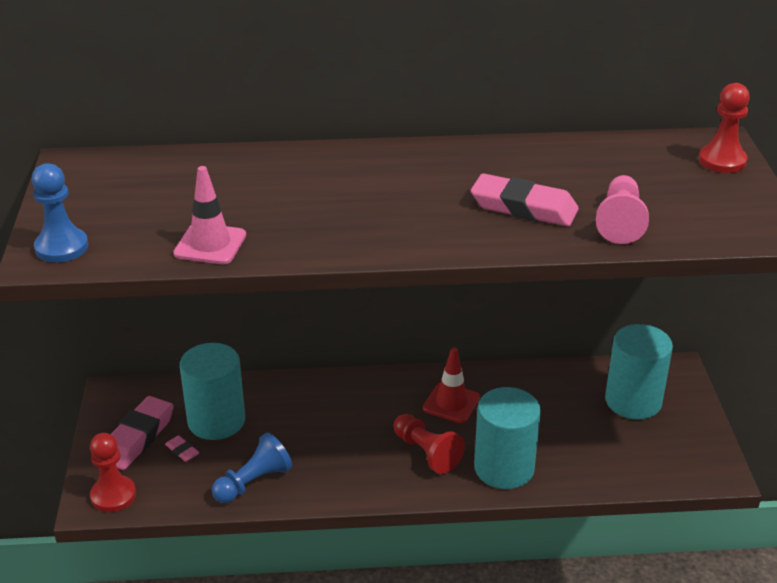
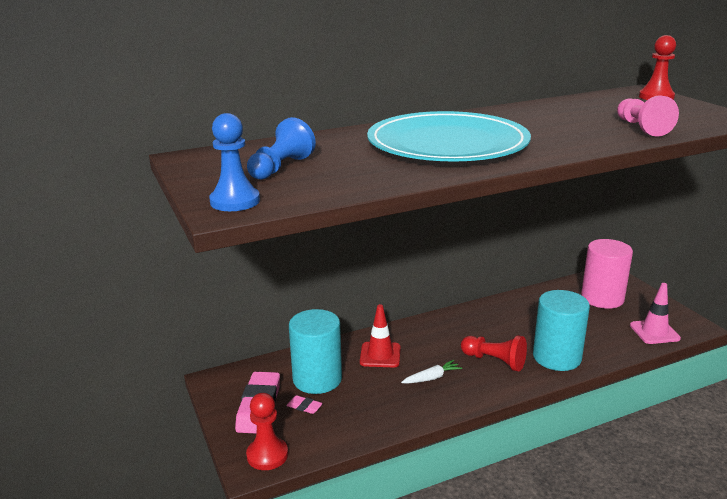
camera: 20 degrees left, 10 degrees down
pink traffic cone [173,166,246,264] -> pink traffic cone moved to [630,283,681,344]
blue pawn [212,433,292,503] -> blue pawn moved to [247,117,316,180]
red traffic cone [423,348,481,423] -> red traffic cone moved to [360,304,401,367]
pink eraser [471,174,579,226] -> none
turquoise cylinder [605,324,673,420] -> pink cylinder [581,239,633,309]
none -> turquoise plate [367,111,531,162]
none -> white carrot [401,360,462,383]

